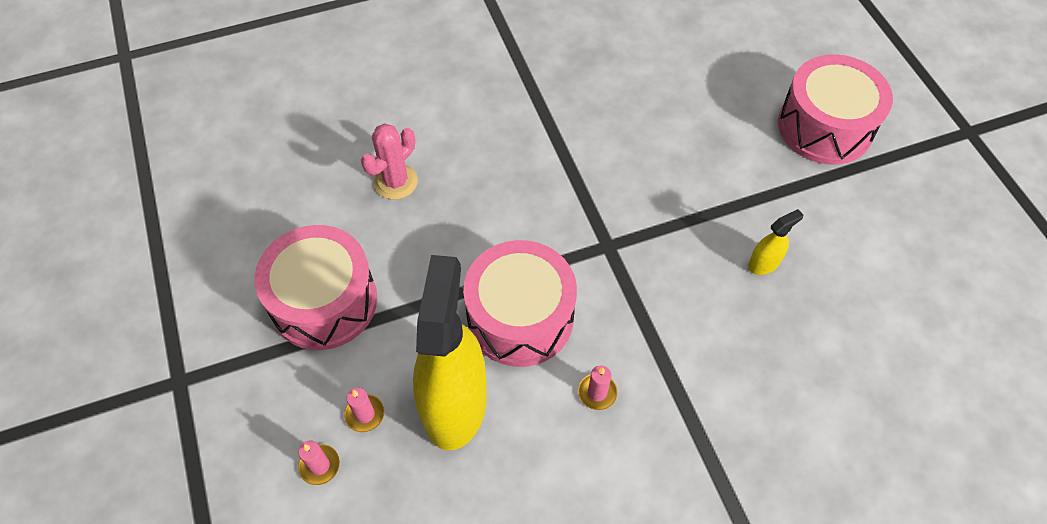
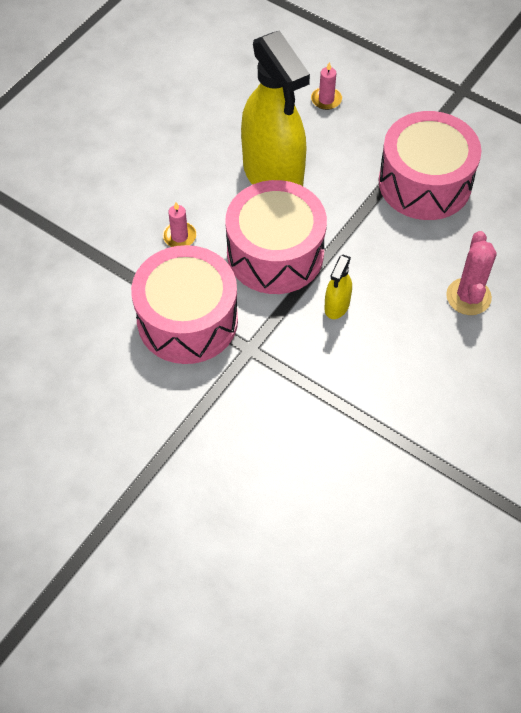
camera: 145 degrees right, 0 degrees up
pink candle [344,388,384,432] -> none
yellow spray bottle [748,209,803,275] -> yellow spray bottle moved to [325,255,352,319]
pink drum [778,54,893,165] -> pink drum moved to [131,245,238,364]

